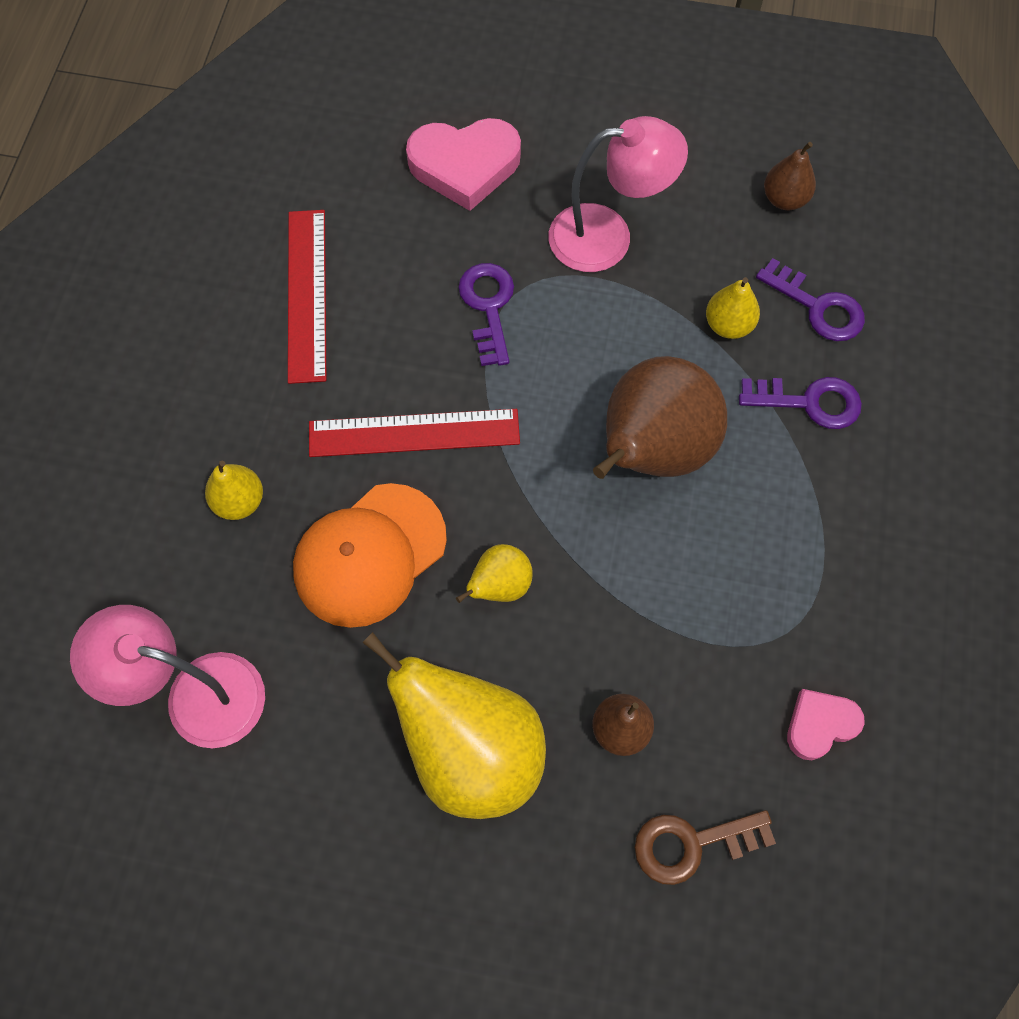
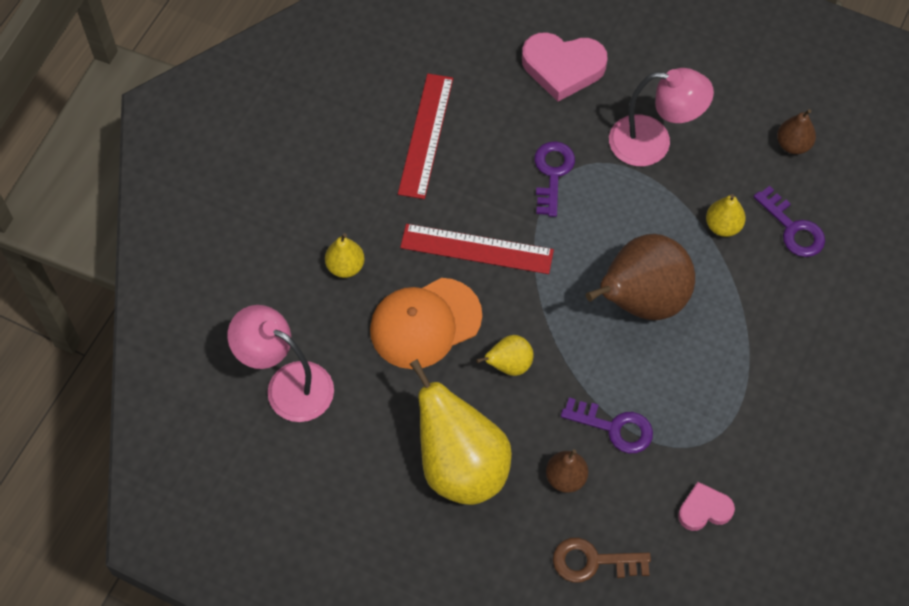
camera: 15 degrees right, 5 degrees down
purple key [739,377,862,429] -> purple key moved to [561,397,653,453]

